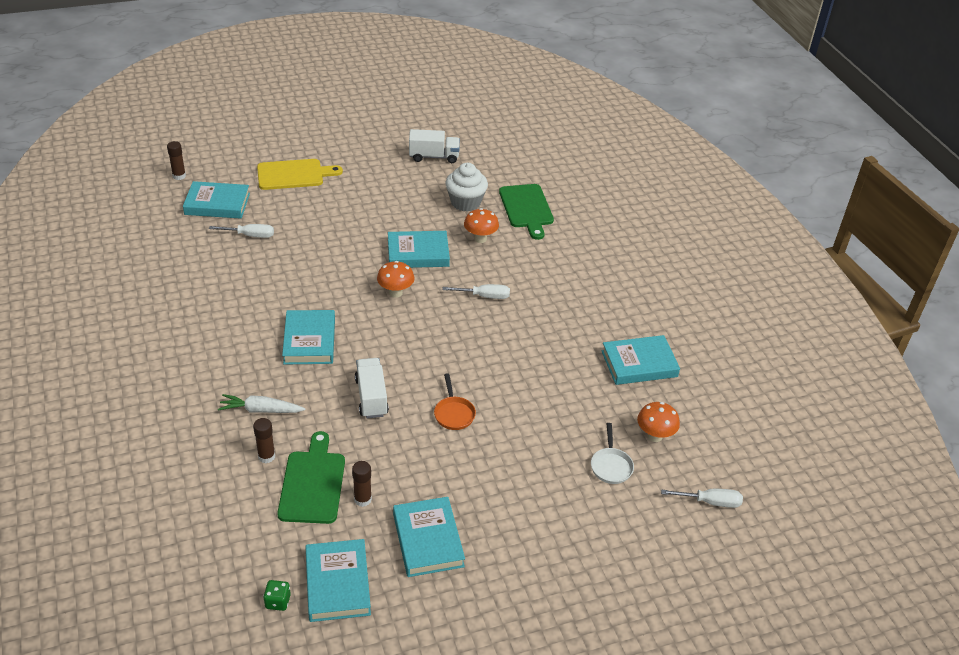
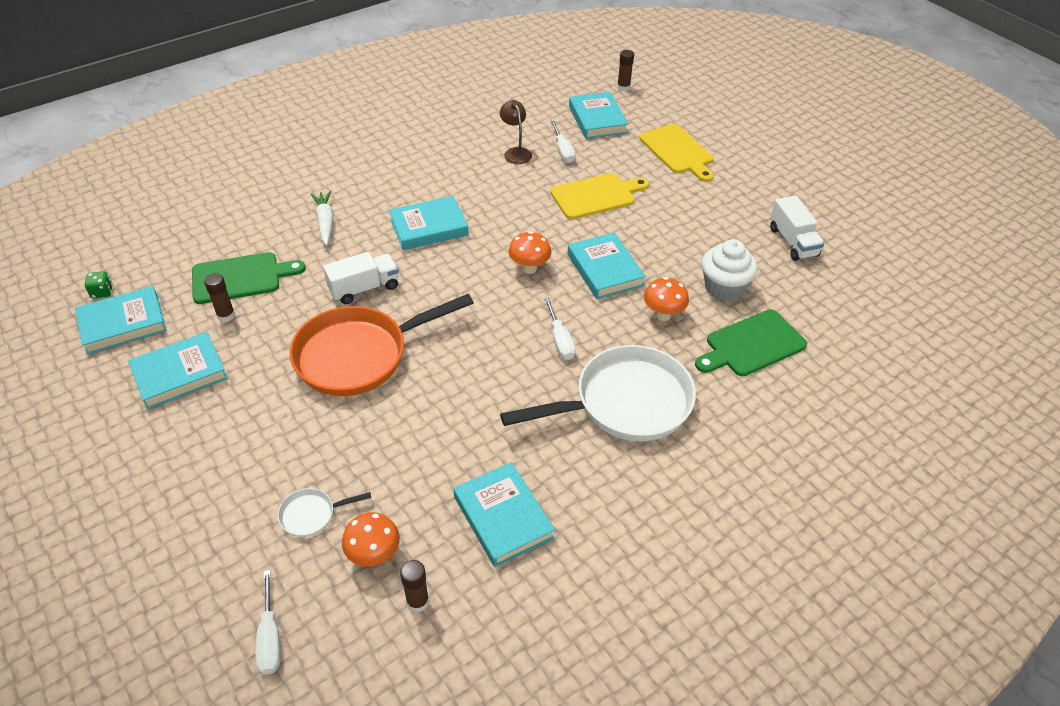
camera: 75 degrees right, 5 degrees up
brown glue stick [253,418,275,463] -> brown glue stick moved to [400,560,429,612]
orange pan [434,373,476,430] -> orange pan [289,294,474,396], size x2.38
none -> brown lamp [500,100,532,164]
none -> white pan [500,345,696,441]
none -> yellow cutting board [550,173,649,219]

